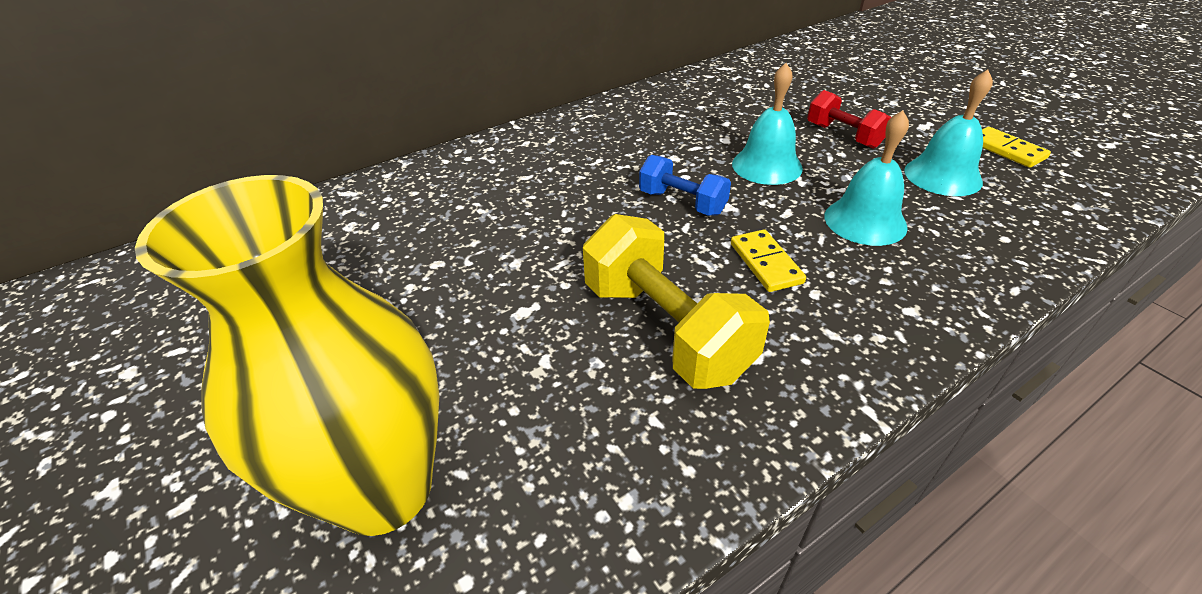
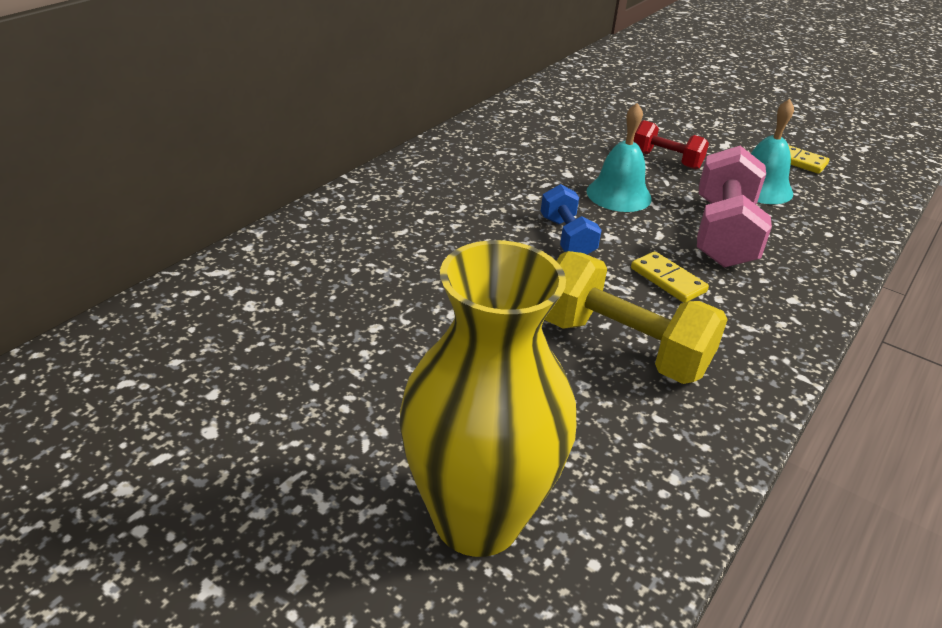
camera: 25 degrees left, 5 degrees down
blue dumbbell [639,155,731,216] -> blue dumbbell turned 60 degrees clockwise [541,184,602,254]
turquoise bell [825,110,909,246] -> pink dumbbell [697,146,772,268]

